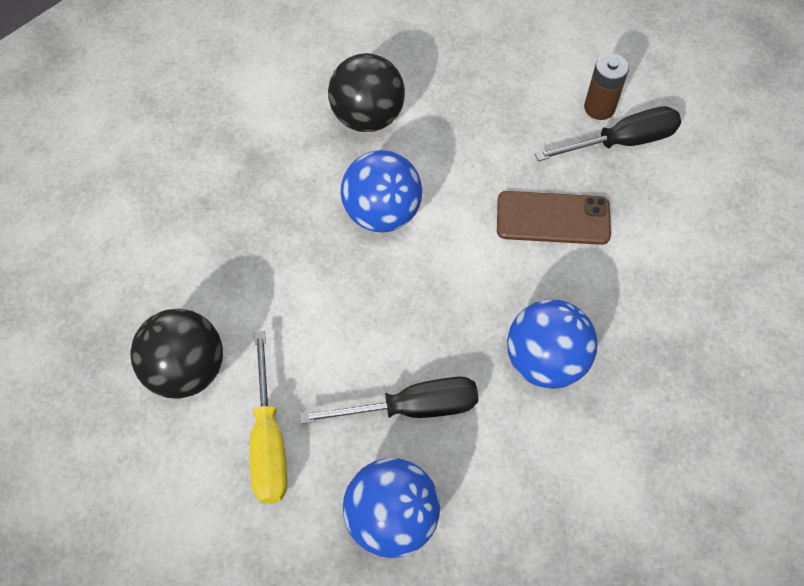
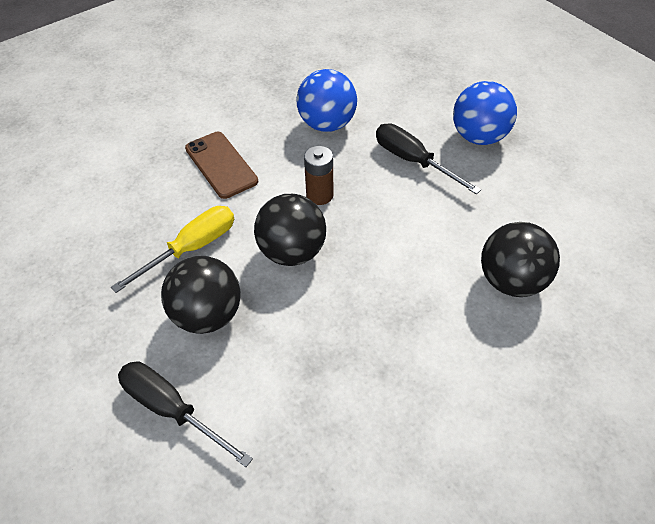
camera: 125 degrees left, 10 degrees down
yellow screwdriver [250,331,287,503] -> yellow screwdriver moved to [111,206,234,293]
blue ball [341,150,422,233] -> black ball [254,194,326,266]
black screwdriver [535,106,681,161] -> black screwdriver moved to [118,361,253,467]
brown battery [584,54,629,120] -> brown battery moved to [304,146,334,205]

